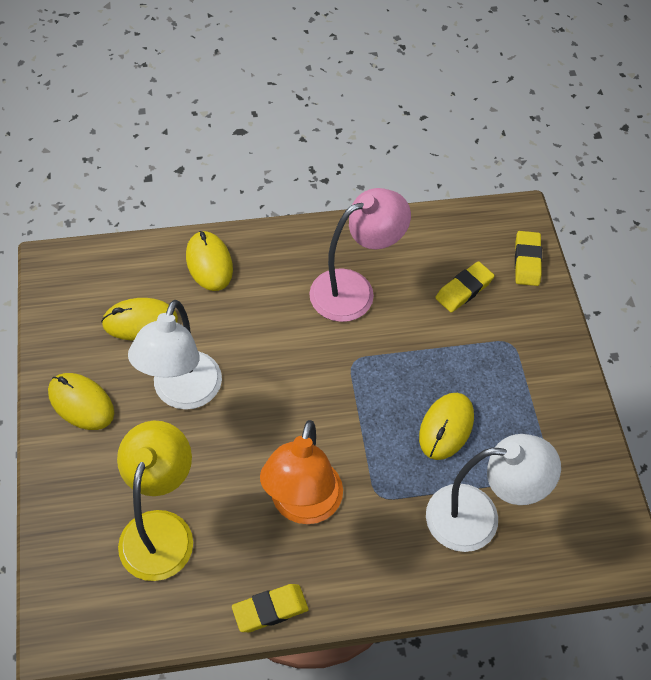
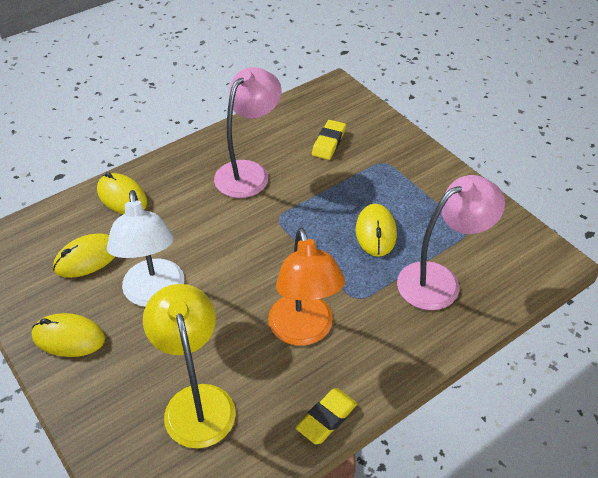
camera: 25 degrees left, 10 degrees down
white lamp [426,434,561,552] -> pink lamp [397,175,505,310]
yellow eraser [515,231,542,286] -> none

